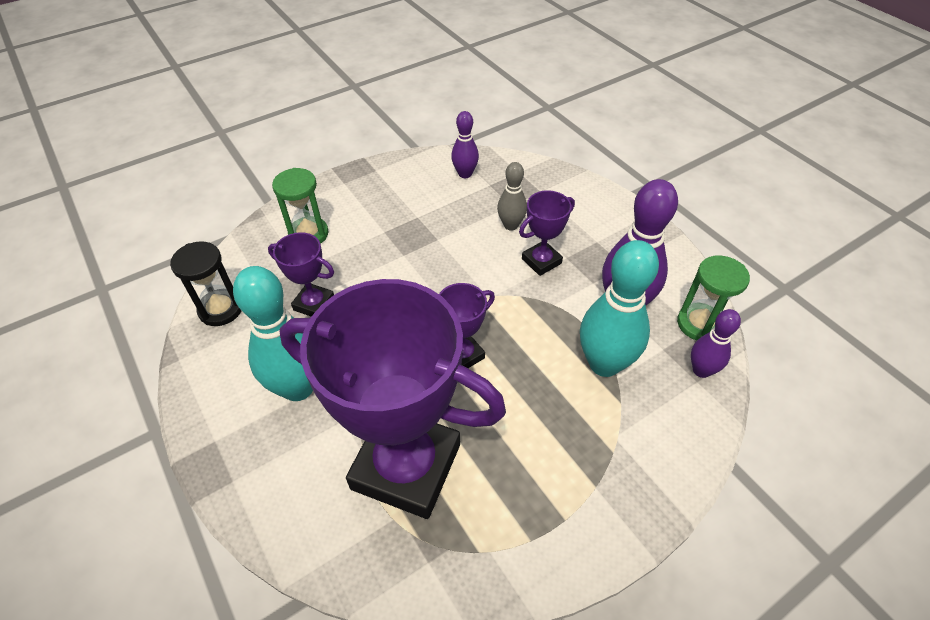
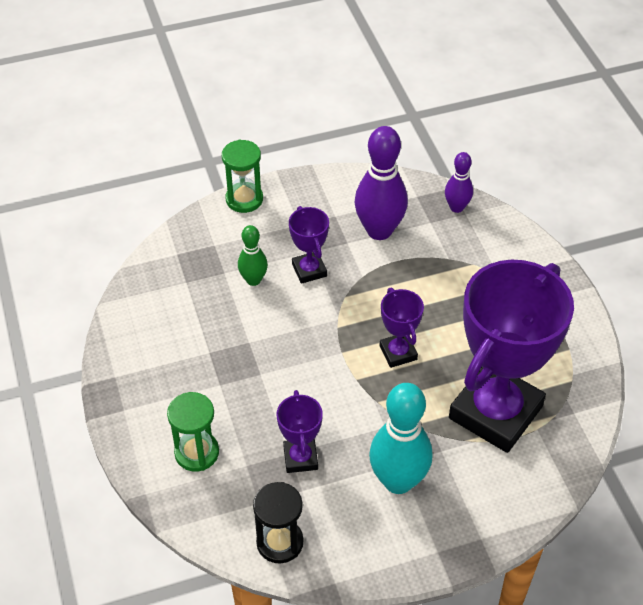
camera: 75 degrees left, 0 degrees up
purple trophy [268,232,334,316] -> purple trophy turned 45 degrees counterclockwise [277,390,323,473]
purple bowling pin [451,111,479,178] -> none
grey bowling pin [497,162,527,230] -> green bowling pin [238,225,268,286]
turquoise bowling pin [580,240,659,377] -> none
green hourglass [677,255,750,341] -> green hourglass moved to [222,140,263,213]

